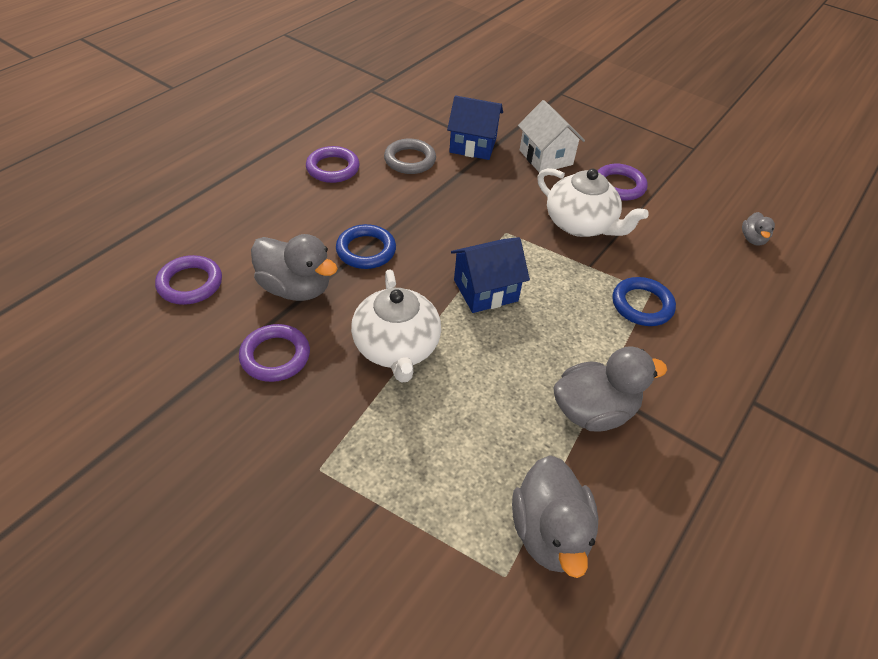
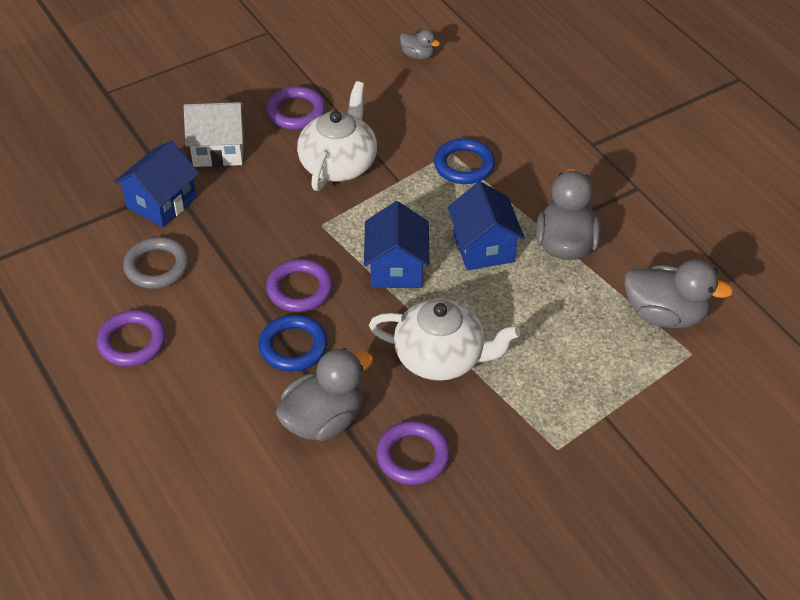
camera: 65 degrees left, 0 degrees up
purple ring [155,255,222,305] -> purple ring moved to [266,259,333,312]
white teapot [537,168,649,237] -> white teapot turned 45 degrees counterclockwise [297,81,377,191]
none -> blue house [448,182,525,270]

